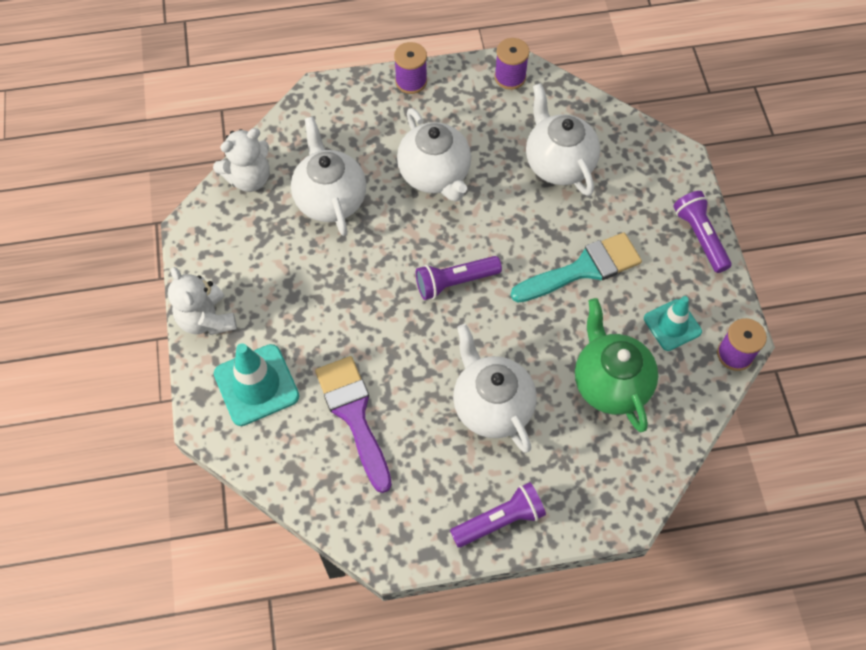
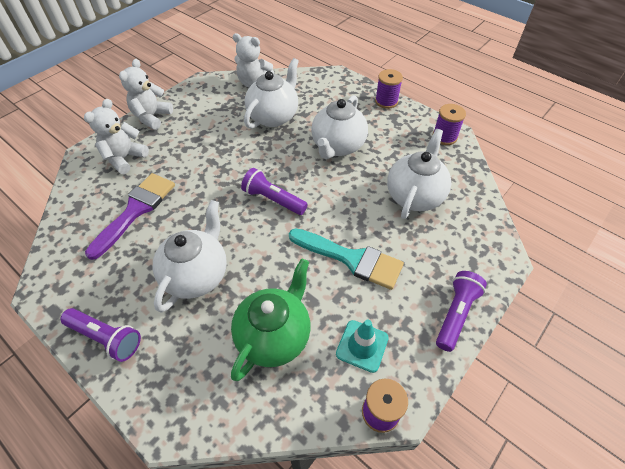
camera: 50 degrees right, 10 degrees down
turquoise traffic cone [214,343,299,426] -> white teddy bear [84,99,149,174]

